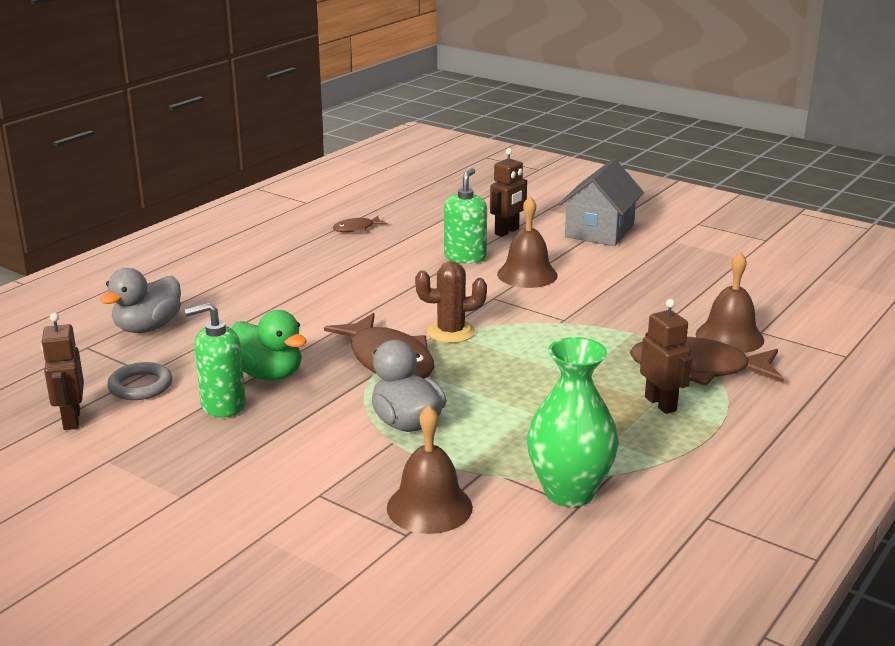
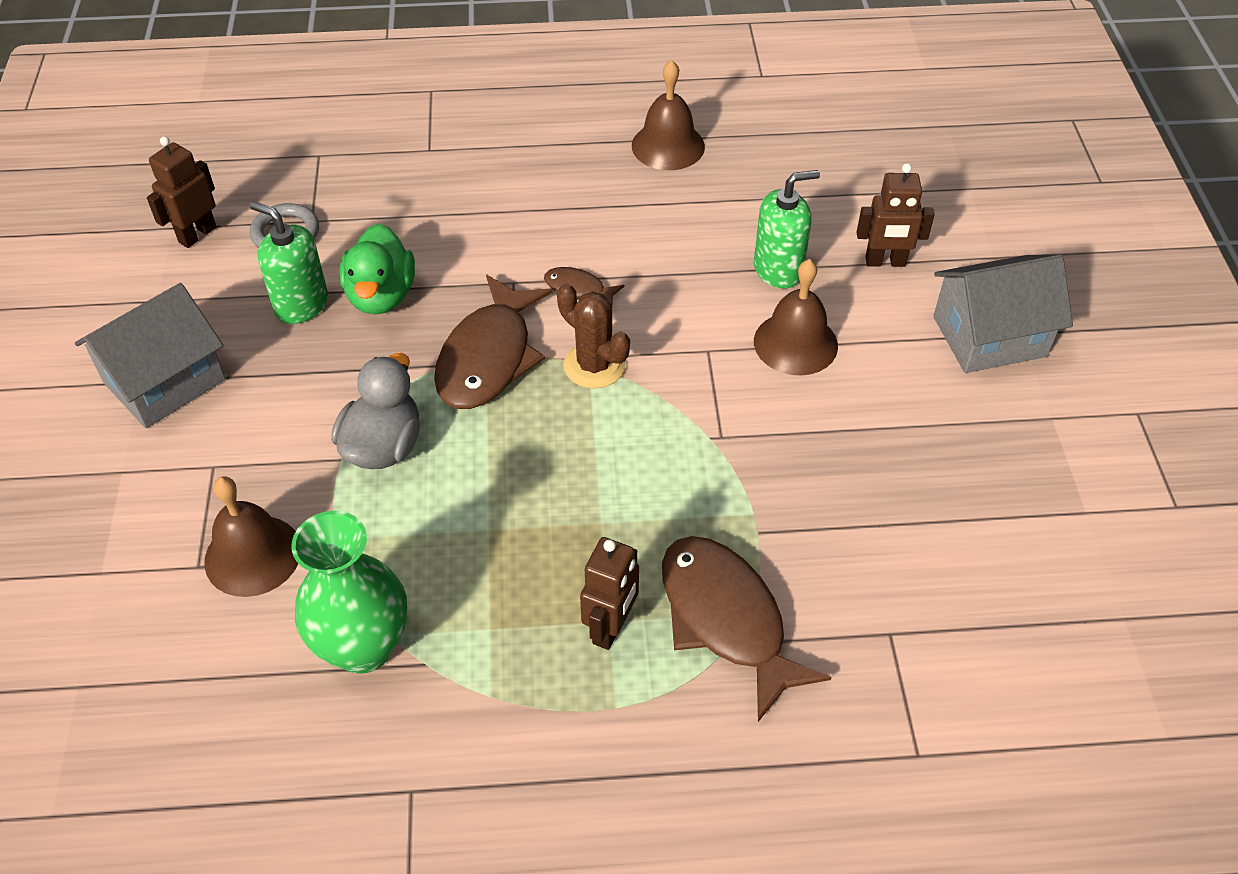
camera: 50 degrees right, 25 degrees up
grey duck [100,268,181,333] -> none
brown fish [333,216,388,232] -> brown fish moved to [544,267,625,307]
brown bell [696,251,764,353] -> brown bell moved to [632,60,705,170]
none -> grey house [75,283,226,428]

